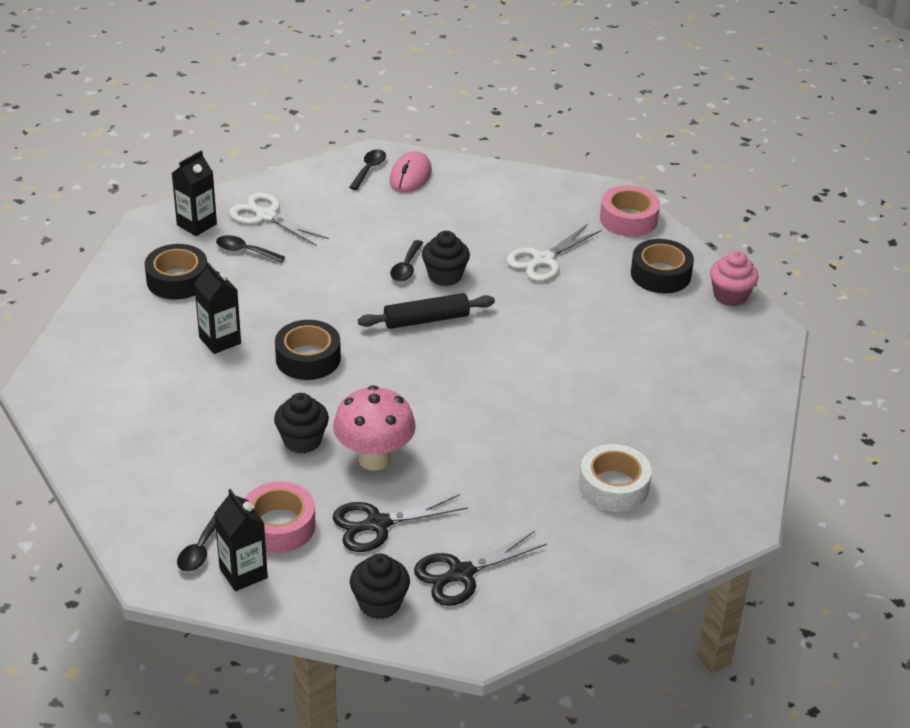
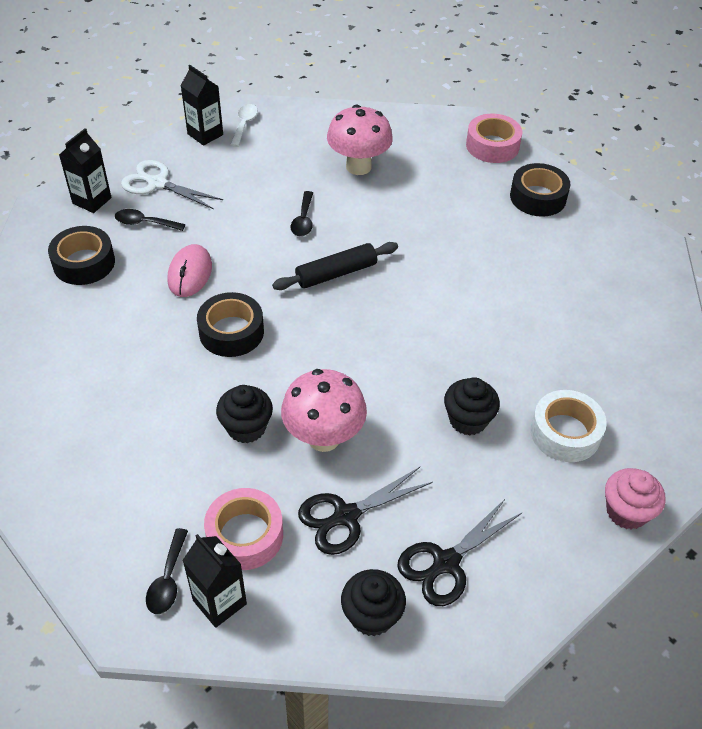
camera: 10 degrees left, 10 degrees up
black carton [194,262,241,354] -> black carton moved to [181,65,223,146]
black spoon [349,149,386,190] -> white spoon [230,104,258,147]
pink mouse [389,151,432,193] -> pink mouse moved to [167,244,212,297]
black cupcake [422,231,470,286] -> black cupcake moved to [444,377,500,435]
white scissors [506,224,601,281] -> none
pink cupcake [710,251,759,306] -> pink cupcake moved to [605,468,666,530]
none -> pink mushroom [327,105,393,175]

